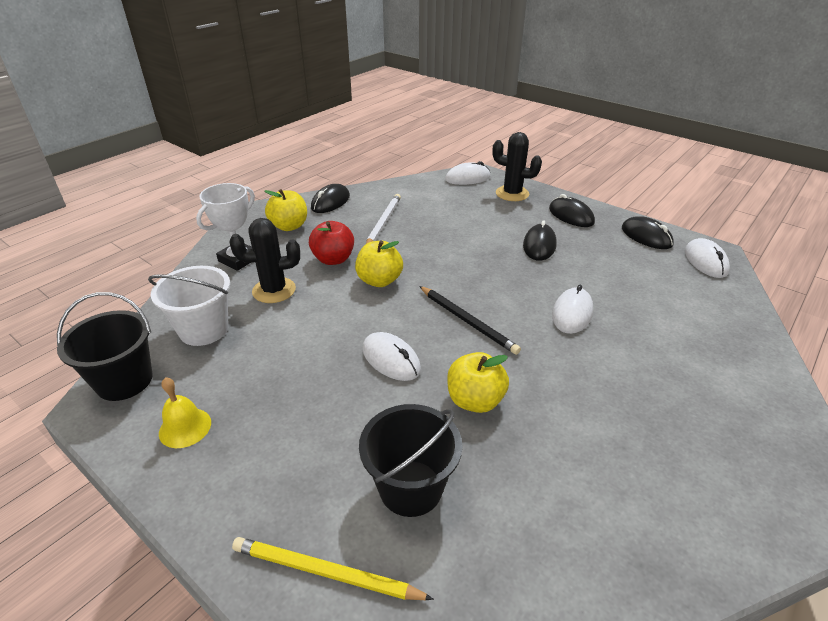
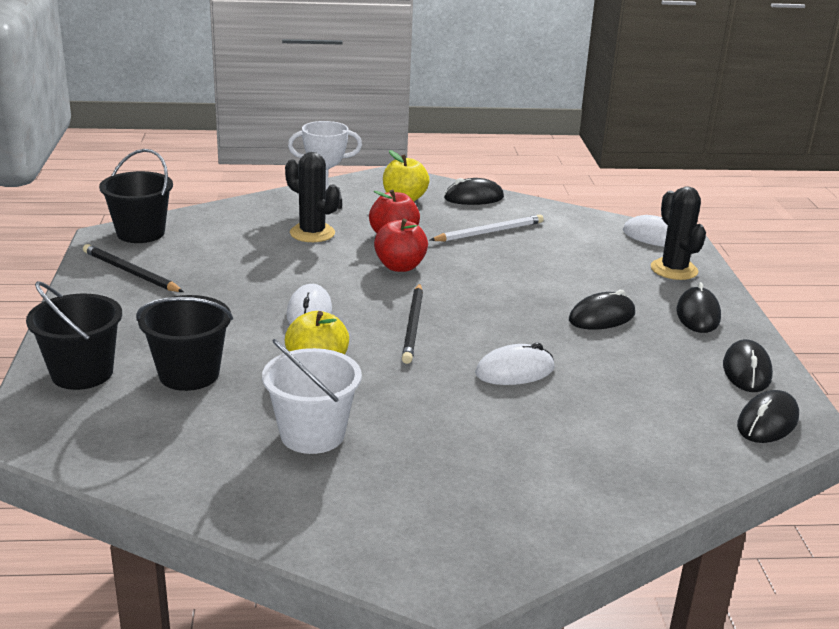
camera: 45 degrees right, 10 degrees down
white bucket [148,266,230,346] -> white bucket moved to [262,339,362,454]
yellow bell [159,377,211,448] -> black pencil [83,244,184,292]
yellow pencil [232,537,434,600] -> black bucket [26,281,122,390]
yellow apple [355,240,403,287] -> red apple [374,218,428,272]
white mouse [685,238,730,278] -> black mouse [737,390,799,443]

